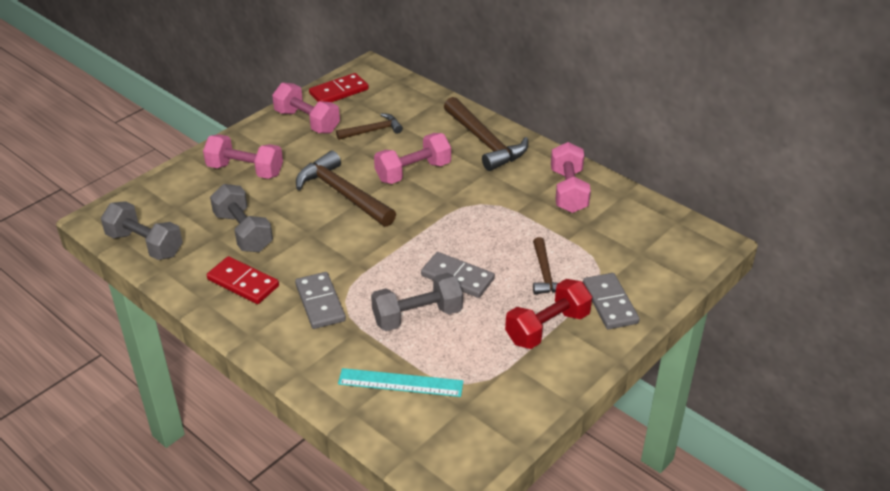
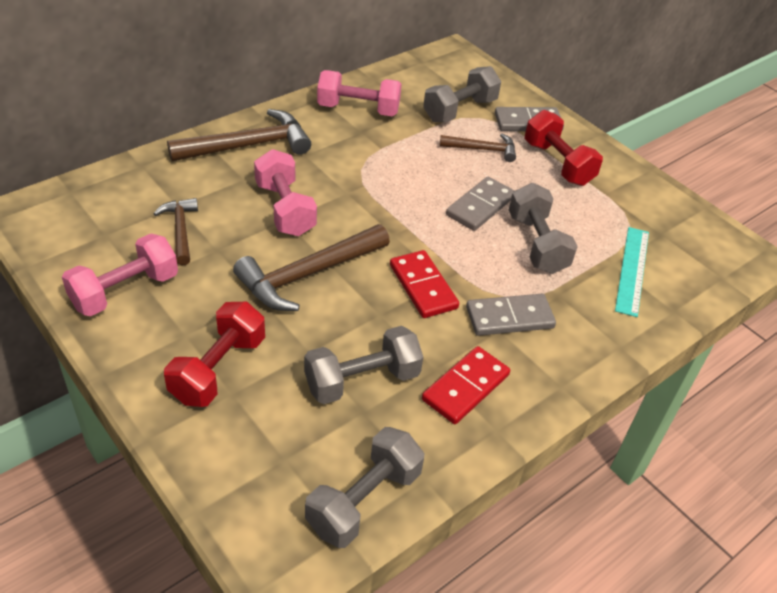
camera: 85 degrees left, 5 degrees up
pink dumbbell [203,134,283,179] -> red dumbbell [164,302,265,407]
red domino [309,73,369,102] -> red domino moved to [390,250,459,318]
none -> grey dumbbell [423,66,501,122]

